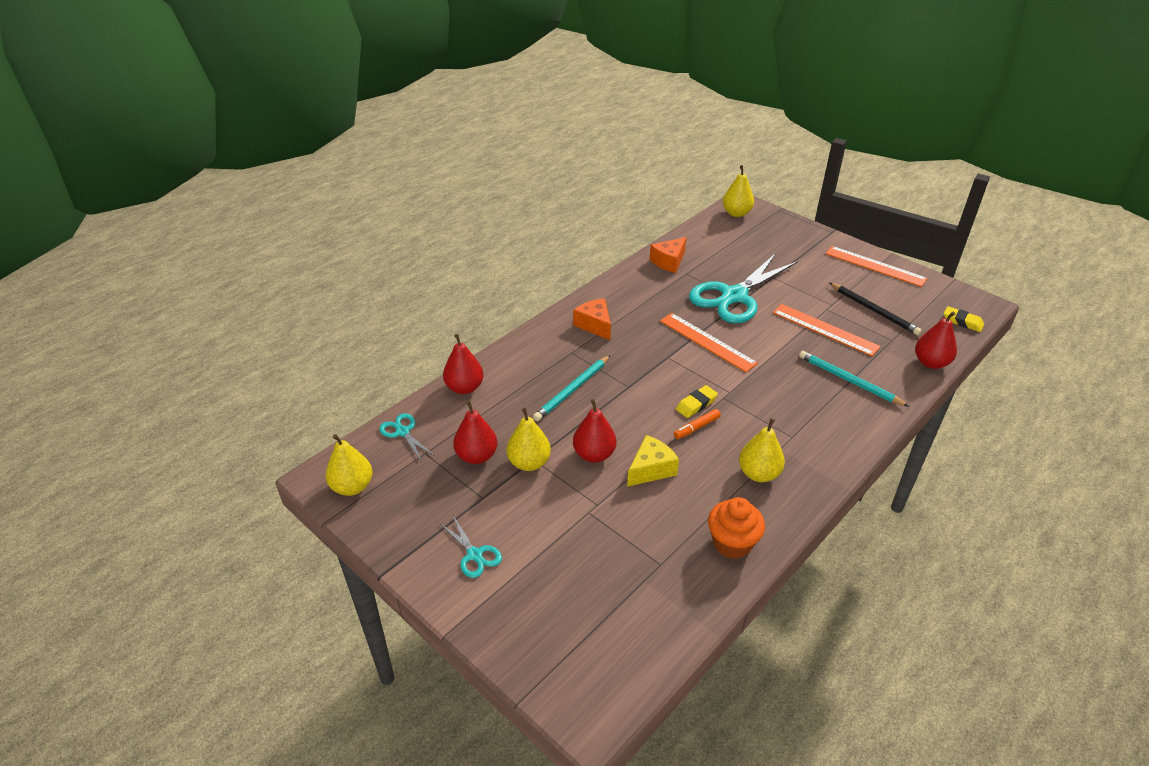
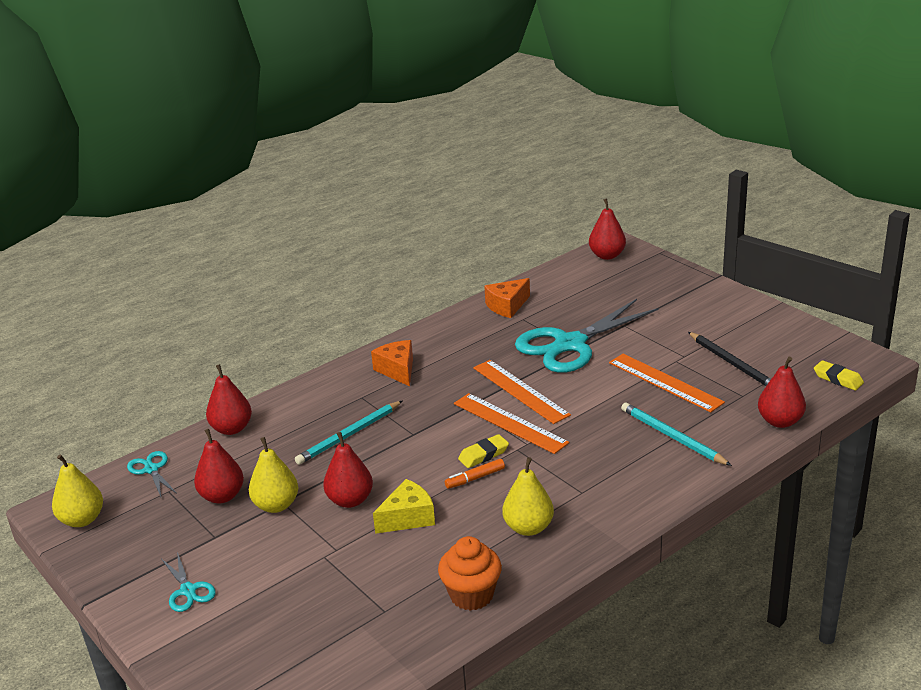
camera: 10 degrees right, 10 degrees down
yellow pear [723,165,754,217] -> red pear [589,199,626,260]
orange ruler [825,246,928,287] -> orange ruler moved to [454,393,569,454]

